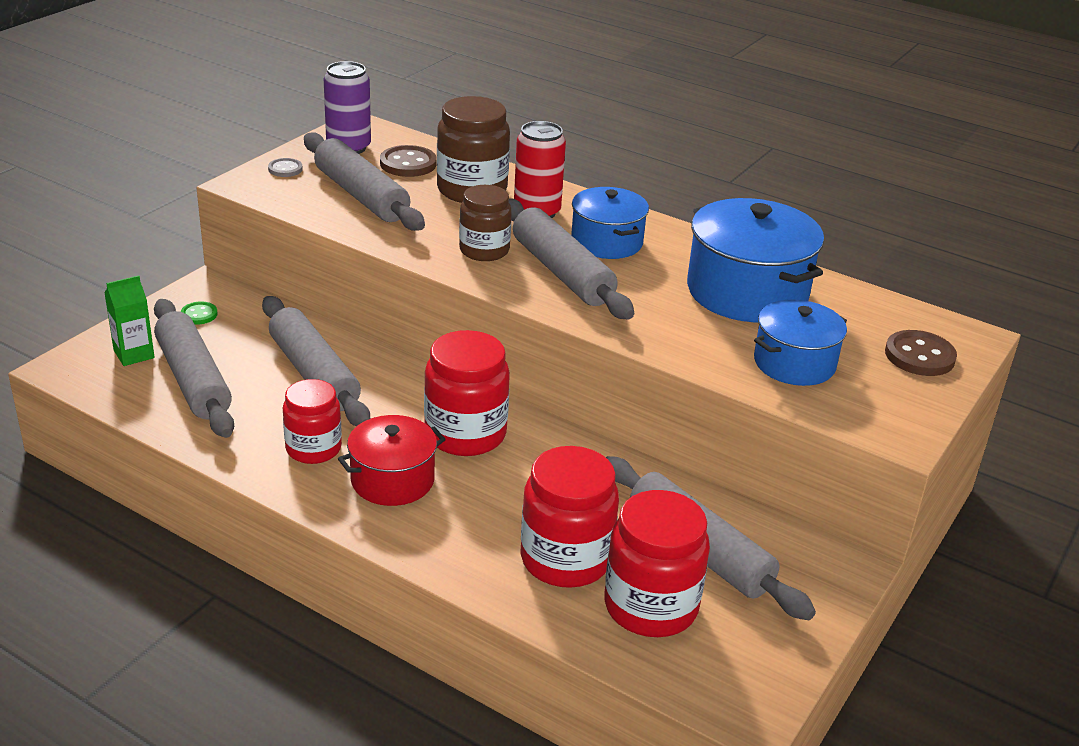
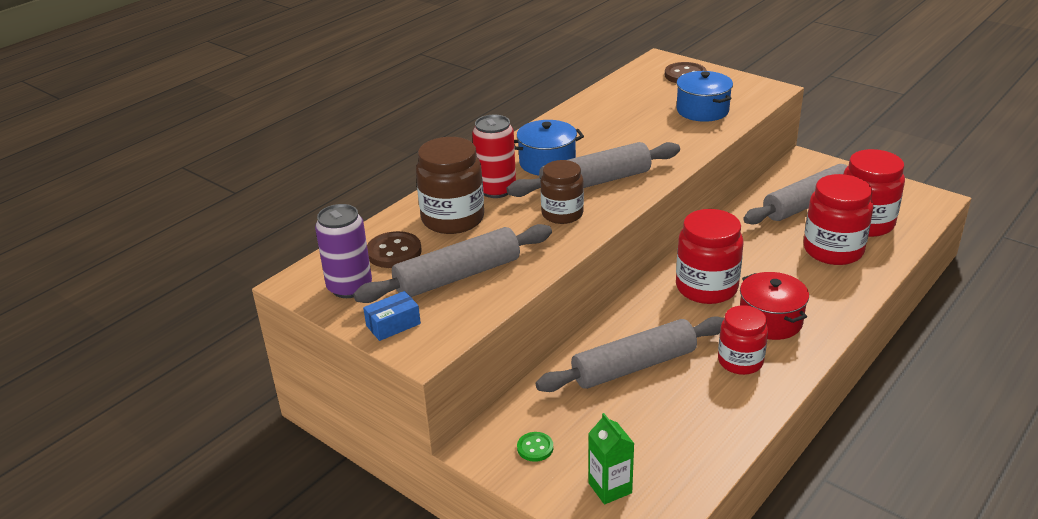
camera: 80 degrees left, 0 degrees up
grey rolling pin [154,299,234,438] -> none
grey button [268,158,303,177] -> blue box [363,291,421,341]
blue pot [687,198,824,322] -> none

